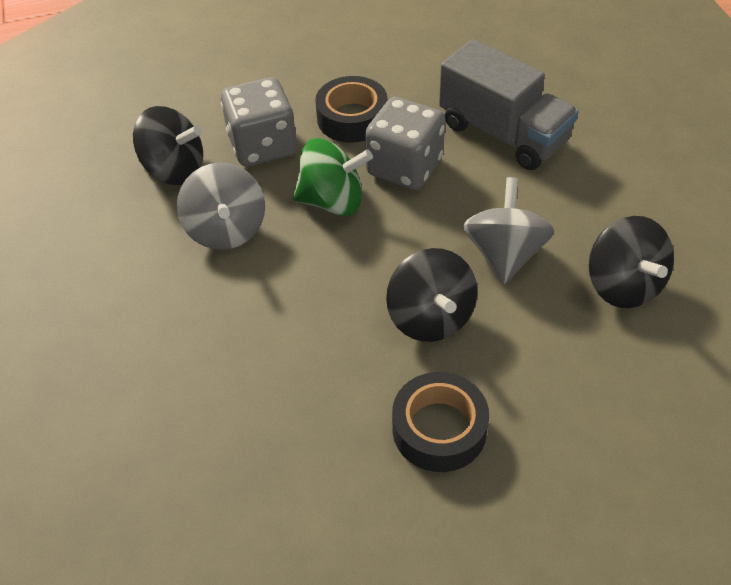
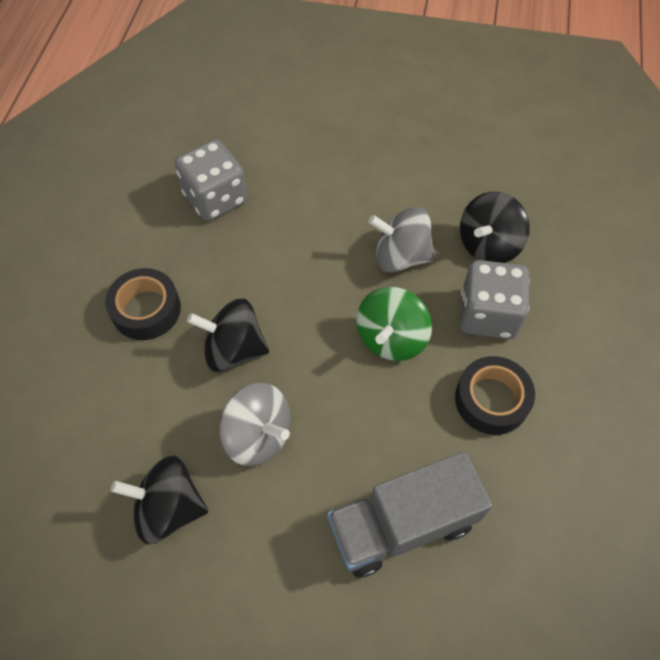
camera: 115 degrees right, 10 degrees up
grey dice [365,97,445,190] -> grey dice moved to [174,139,247,221]

